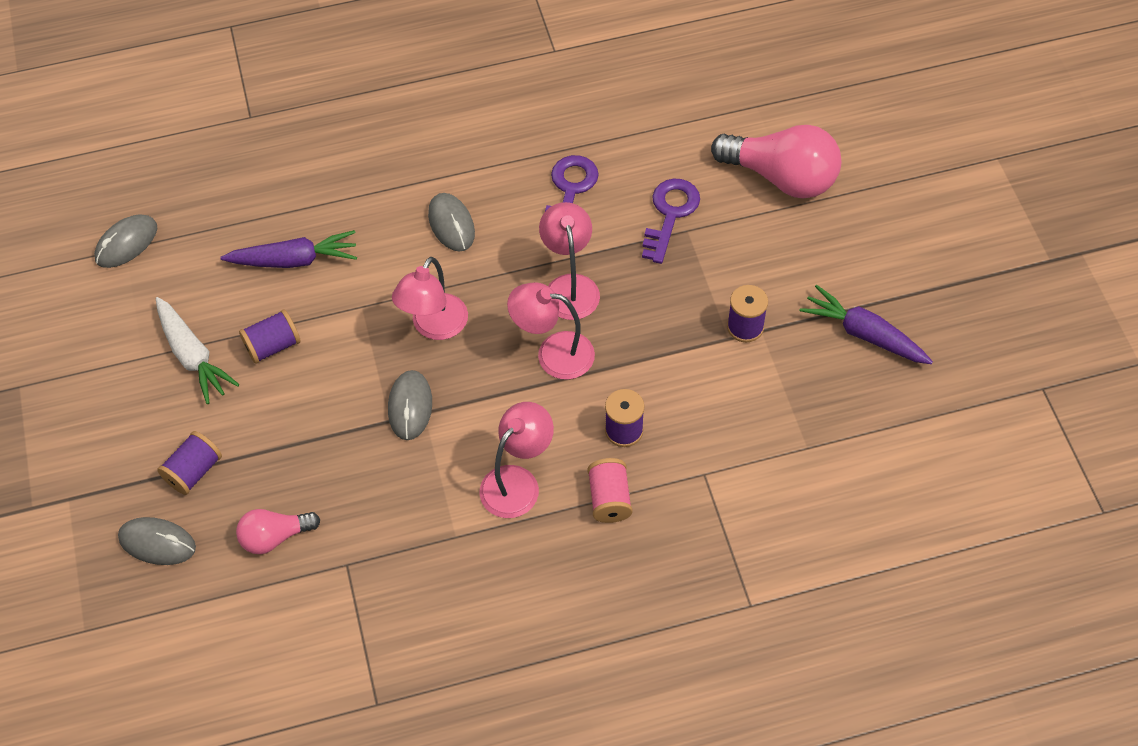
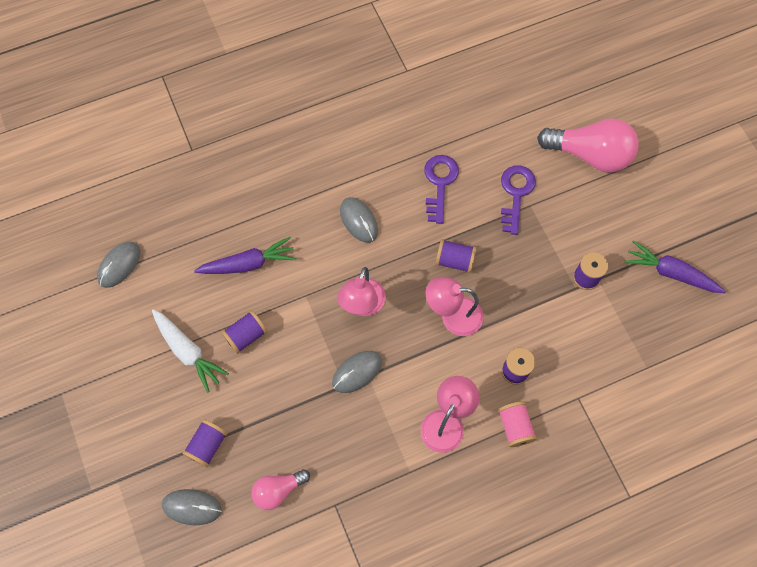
camera: 10 degrees left, 10 degrees up
grey mouse [388,370,432,440] -> grey mouse turned 60 degrees clockwise [332,351,382,393]
pink lamp [539,202,600,320] -> purple spool [435,239,476,273]

